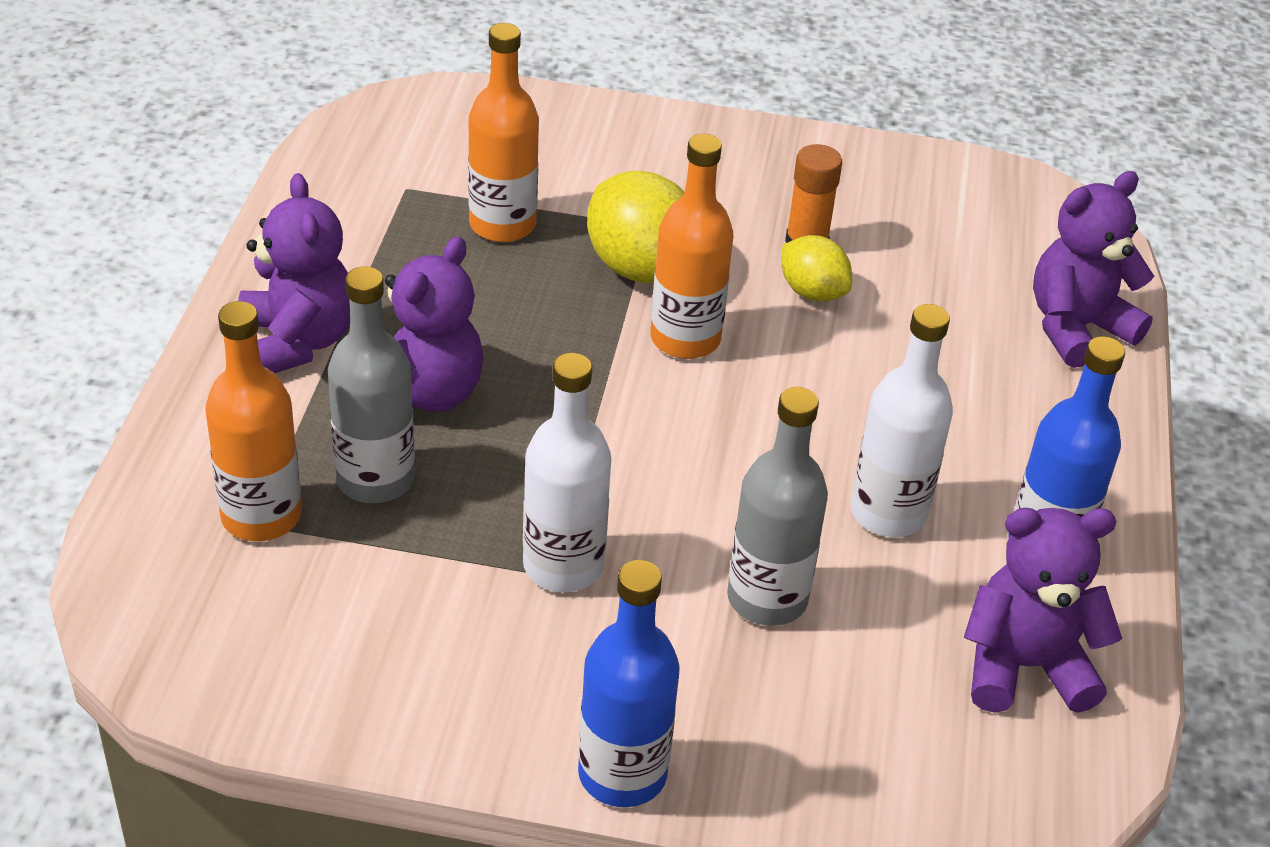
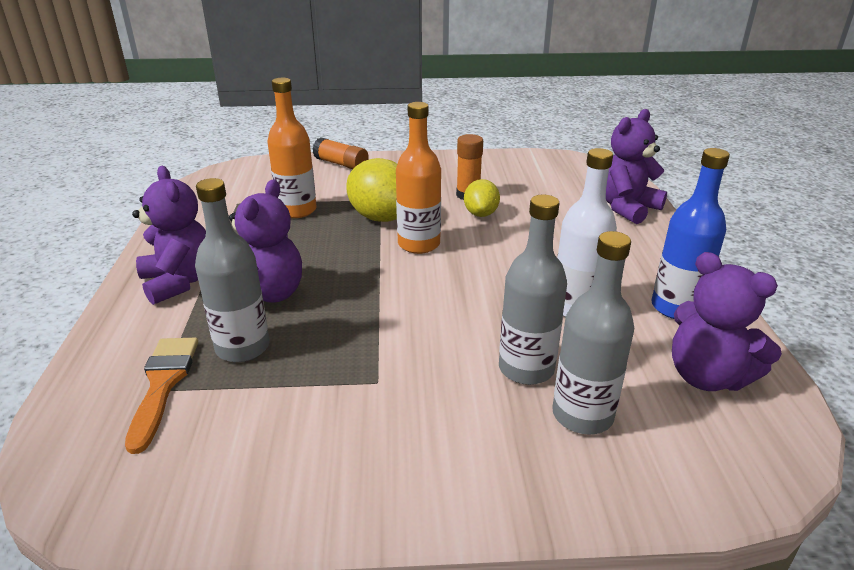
camera: 10 degrees left, 10 degrees down
orange bottle [205,301,302,541] -> orange brush [125,338,198,454]
white bottle [523,353,611,592] -> none
blue bottle [578,560,680,807] -> none
yellow lemon [782,235,852,302] -> yellow lemon turned 60 degrees clockwise [464,179,500,217]
purple teddy bear [964,508,1122,713] -> purple teddy bear turned 120 degrees counterclockwise [672,252,782,391]
none -> orange glue stick [313,137,369,169]
none -> grey bottle [553,231,634,435]

